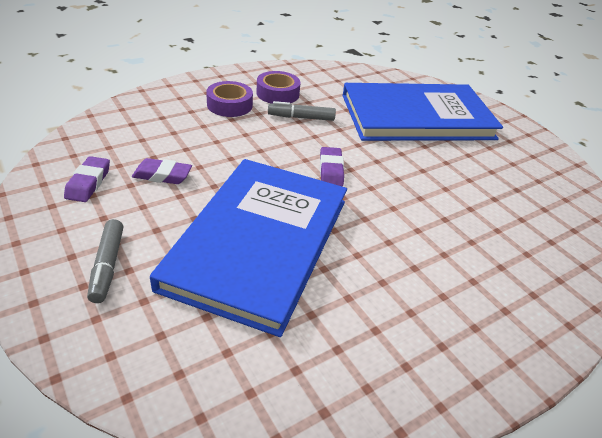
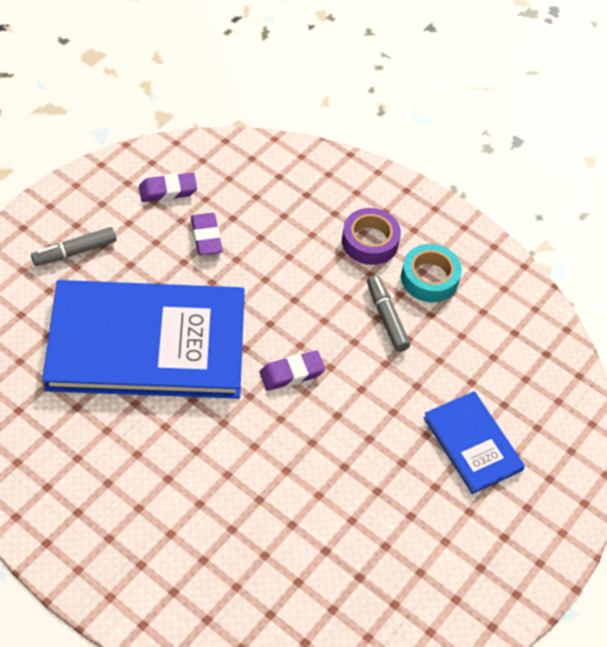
camera: 70 degrees right, 15 degrees up
purple tape [256,71,300,104] -> turquoise tape [401,244,462,302]
blue book [343,83,503,141] -> blue book [423,391,525,494], size x0.48

